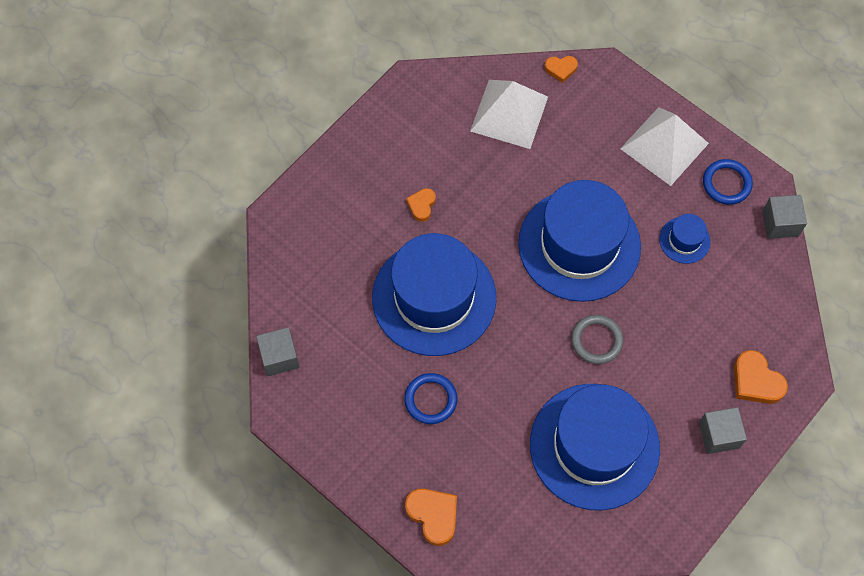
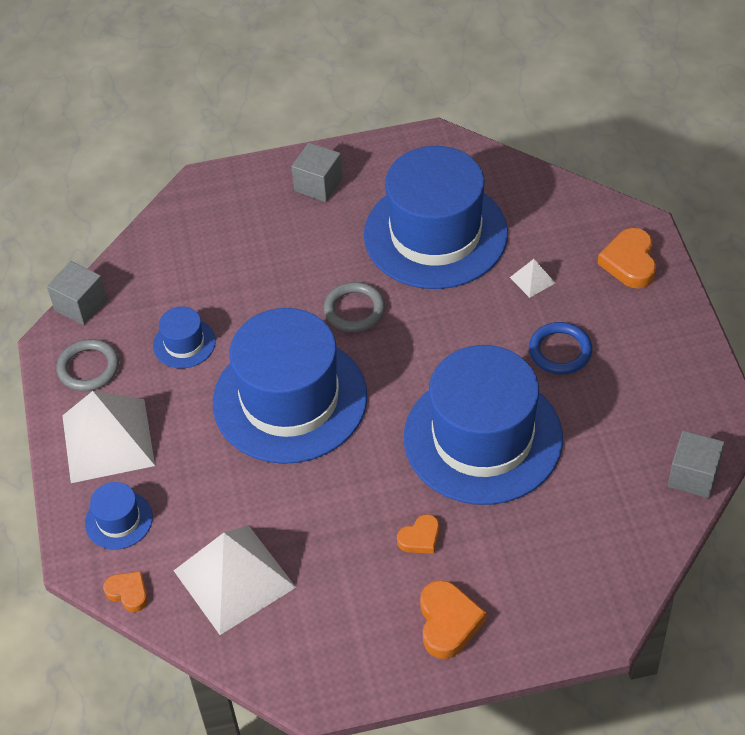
camera: 140 degrees left, 15 degrees down
blue ring [703,159,753,205] -> grey ring [56,339,119,391]
orange heart [734,350,788,404] -> orange heart moved to [420,580,487,659]
none -> blue hat [85,482,153,550]
none -> white pyramid [510,259,555,298]

